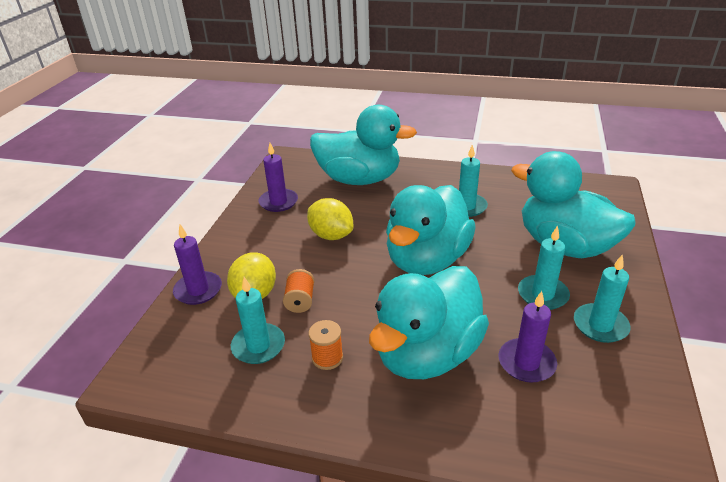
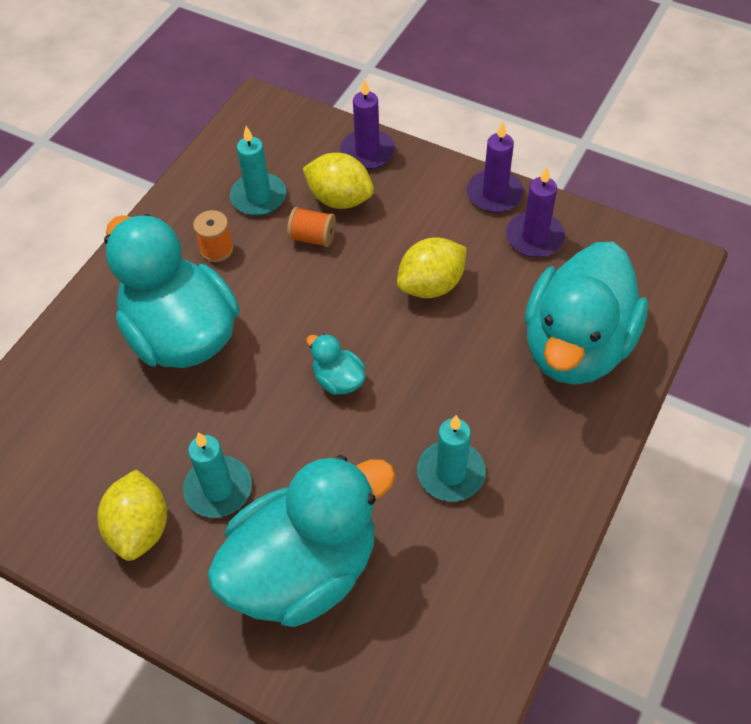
camera: 105 degrees right, 20 degrees up
turquoise duck [386,185,476,275] -> turquoise duck [306,334,366,395], size x0.41
purple candle [499,291,557,383] -> purple candle moved to [467,122,524,213]
turquoise candle [574,254,630,343] -> yellow lemon [97,469,167,561]

